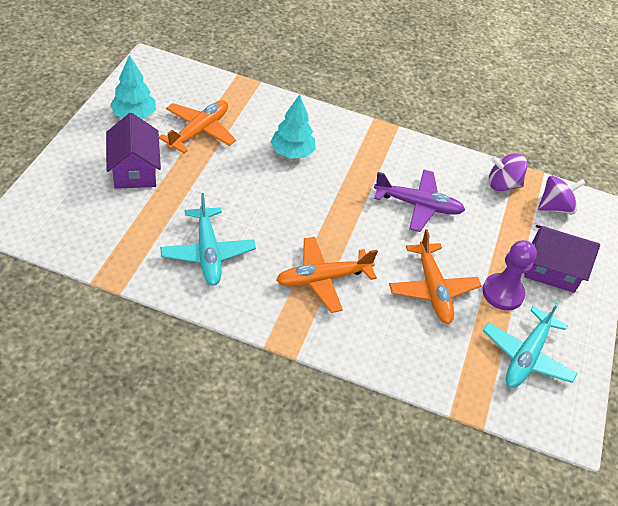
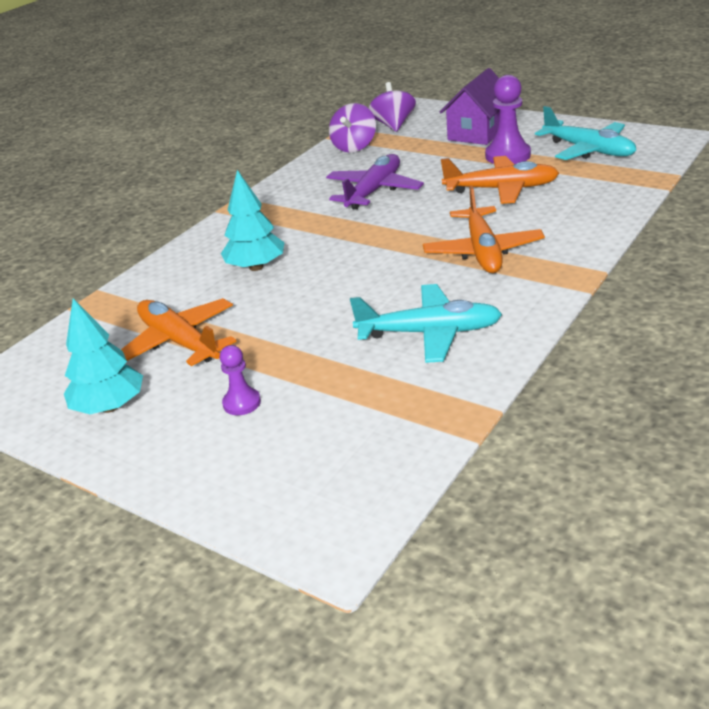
camera: 65 degrees left, 15 degrees down
purple house [106,113,161,189] -> purple pawn [220,345,261,415]

